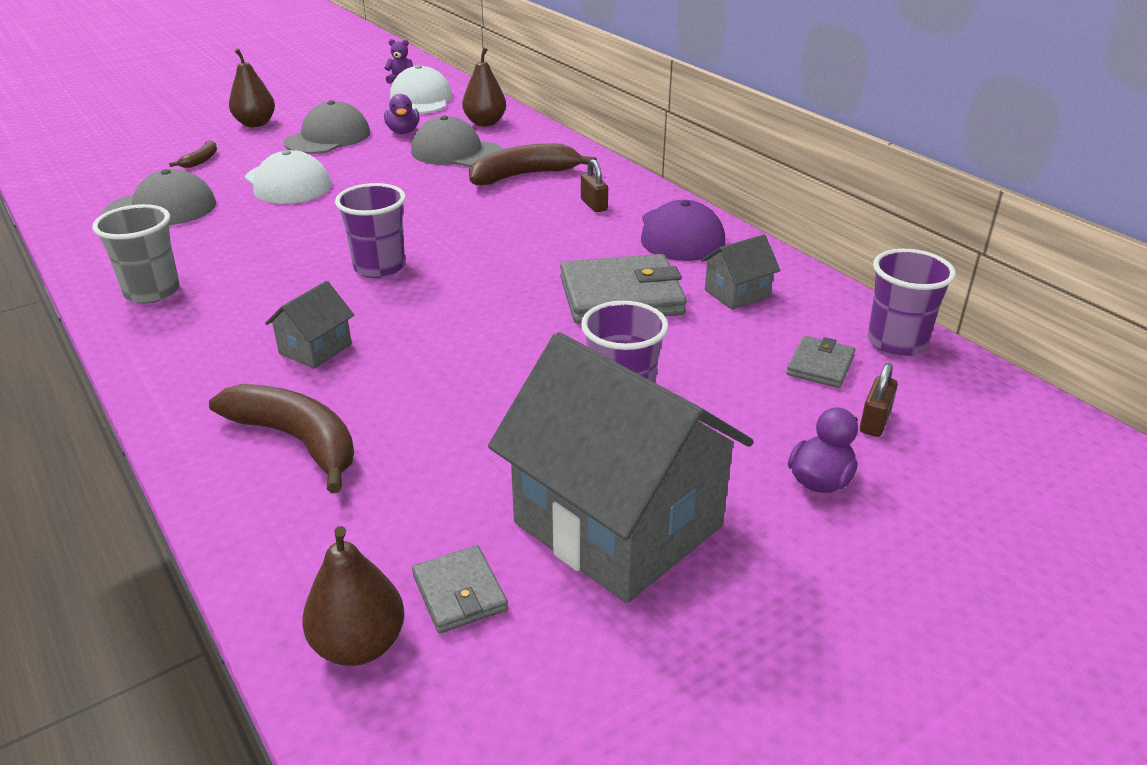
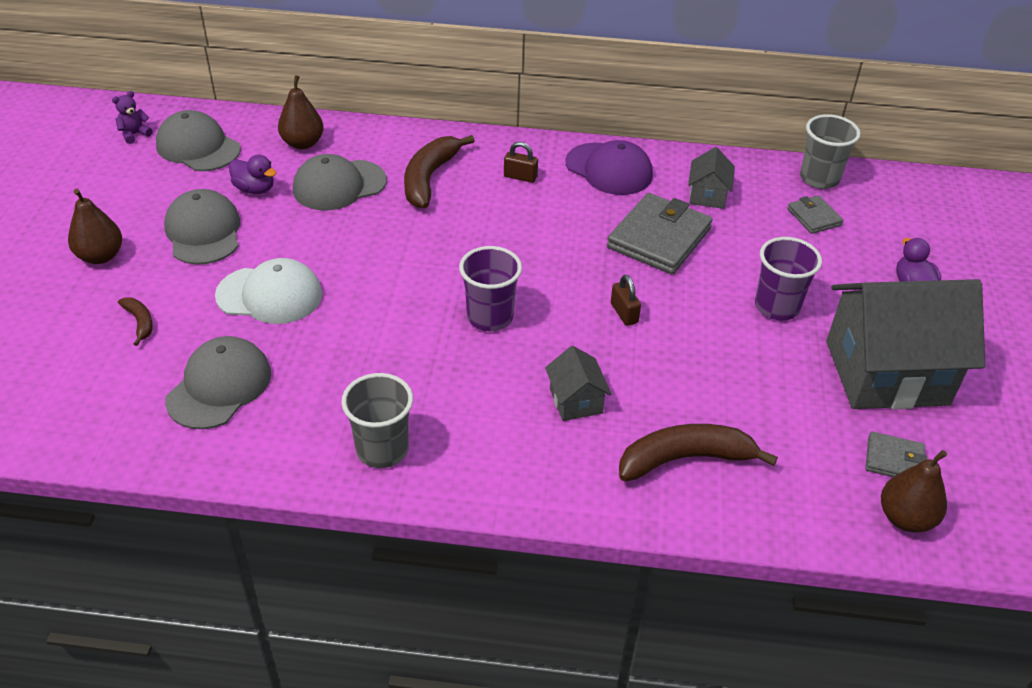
camera: 50 degrees left, 10 degrees up
white cap [390,65,452,114] -> grey cap [156,110,241,171]
brown padlock [860,363,898,437] -> brown padlock moved to [611,275,641,326]
purple cup [868,249,956,356] -> grey cup [800,114,861,189]

